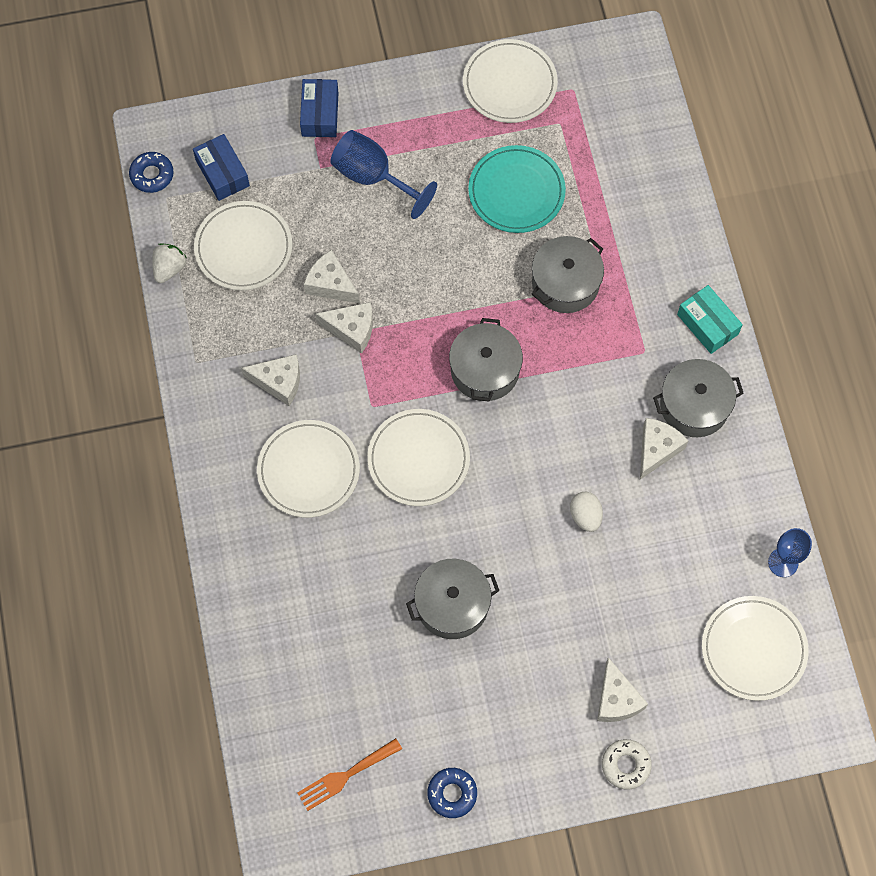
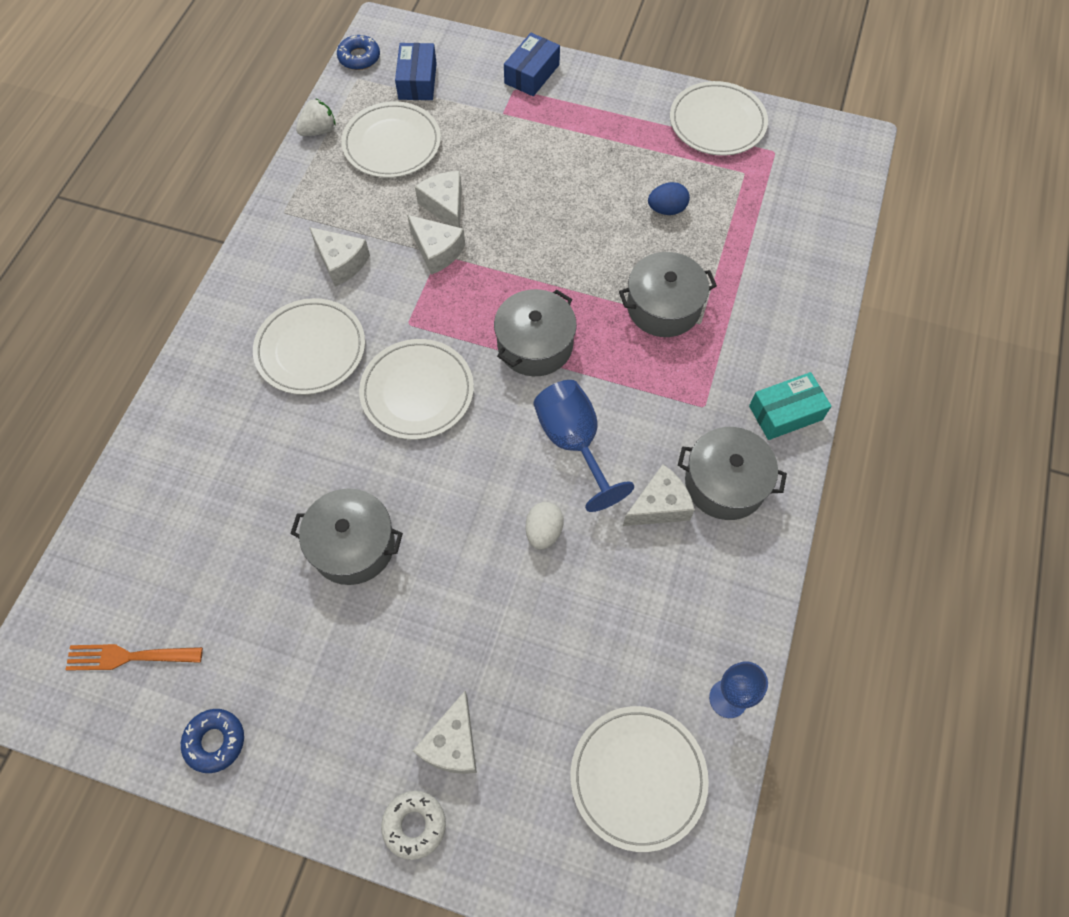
camera: 30 degrees right, 5 degrees down
blue goblet [330,130,437,219] -> blue goblet moved to [534,380,634,512]
turquoise plate [468,145,566,233] -> blue egg [648,182,690,215]
turquoise box [677,285,743,354] -> turquoise box turned 75 degrees clockwise [749,372,831,440]

